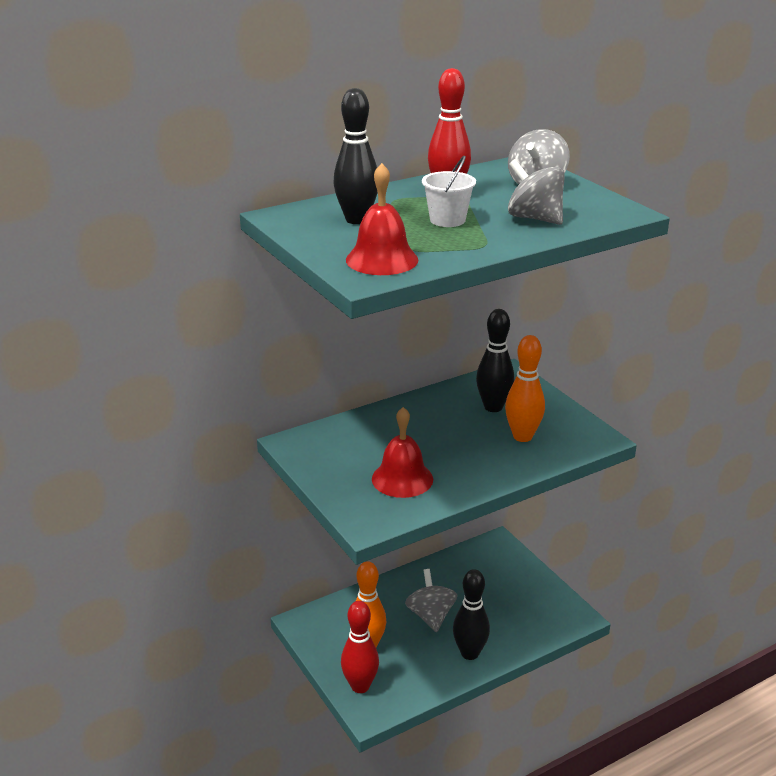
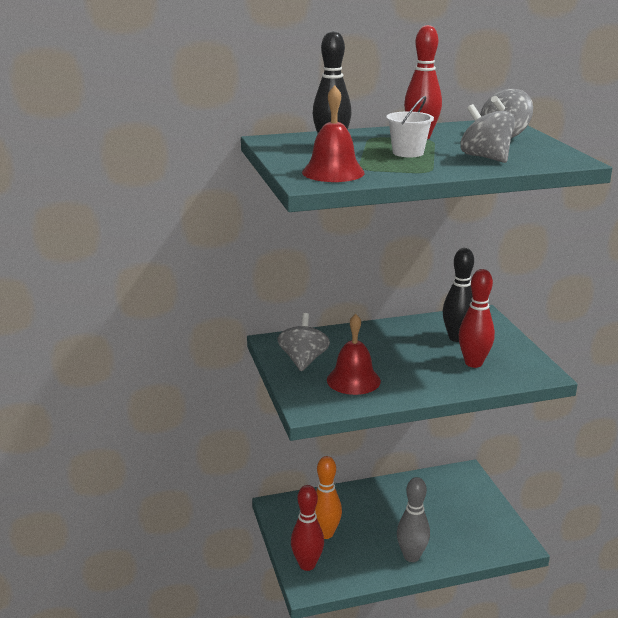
camera: 15 degrees right, 5 degrees down
grey spinning top [405,569,457,632] -> grey spinning top moved to [277,313,330,371]
black bowling pin [453,569,490,660] -> grey bowling pin [397,477,430,562]
orange bowling pin [505,335,545,442] -> red bowling pin [459,269,495,368]

